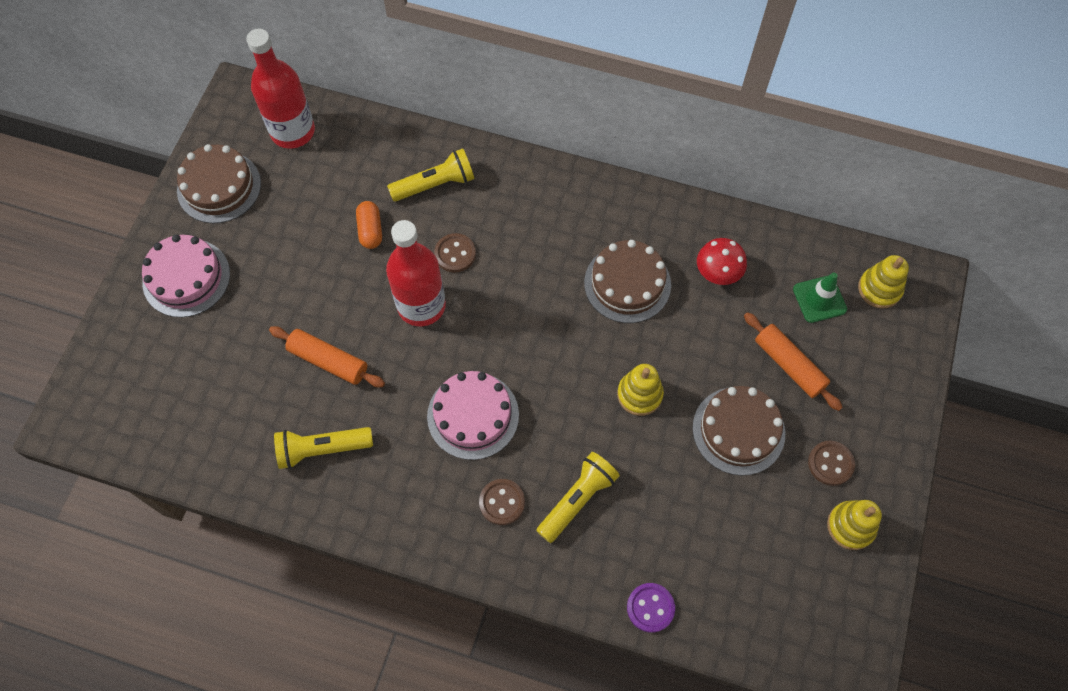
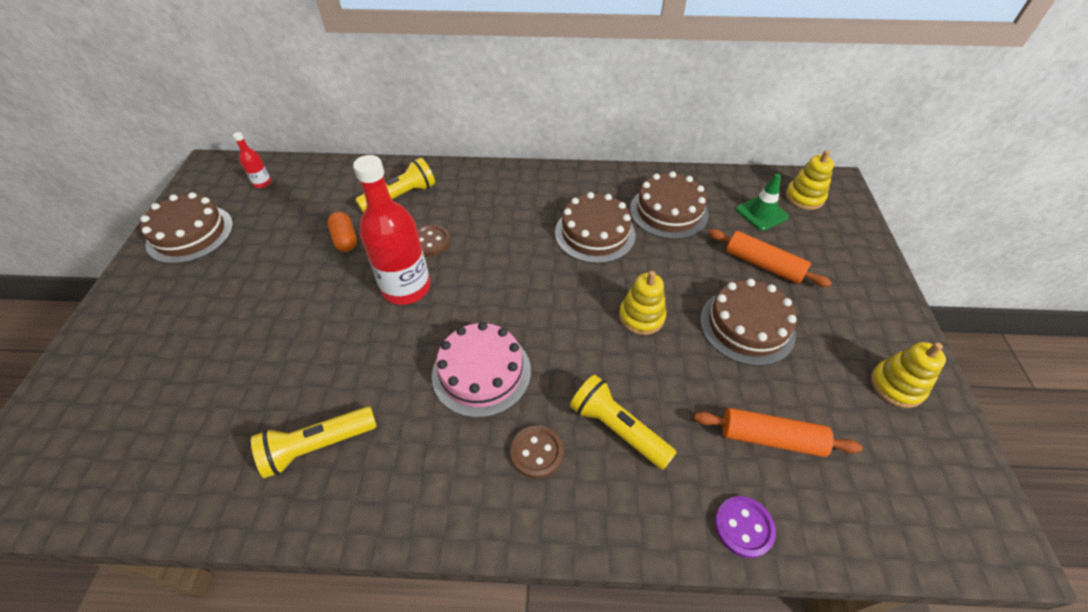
camera: 15 degrees left, 15 degrees down
pink cake [142,234,230,317] -> none
red bottle [246,29,315,149] -> red bottle [233,132,271,188], size x0.44
orange rolling pin [269,326,385,387] -> orange rolling pin moved to [694,408,862,457]
yellow flashlight [536,452,620,543] -> yellow flashlight turned 75 degrees counterclockwise [570,375,677,470]
red mushroom [697,238,747,285] -> brown cake [630,171,709,239]
brown button [808,441,855,486] -> none

